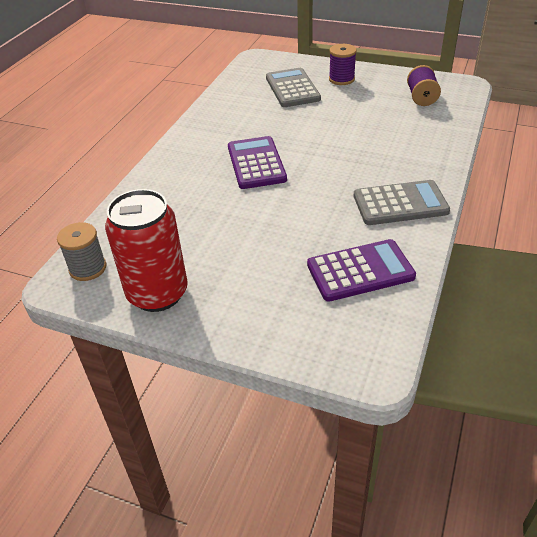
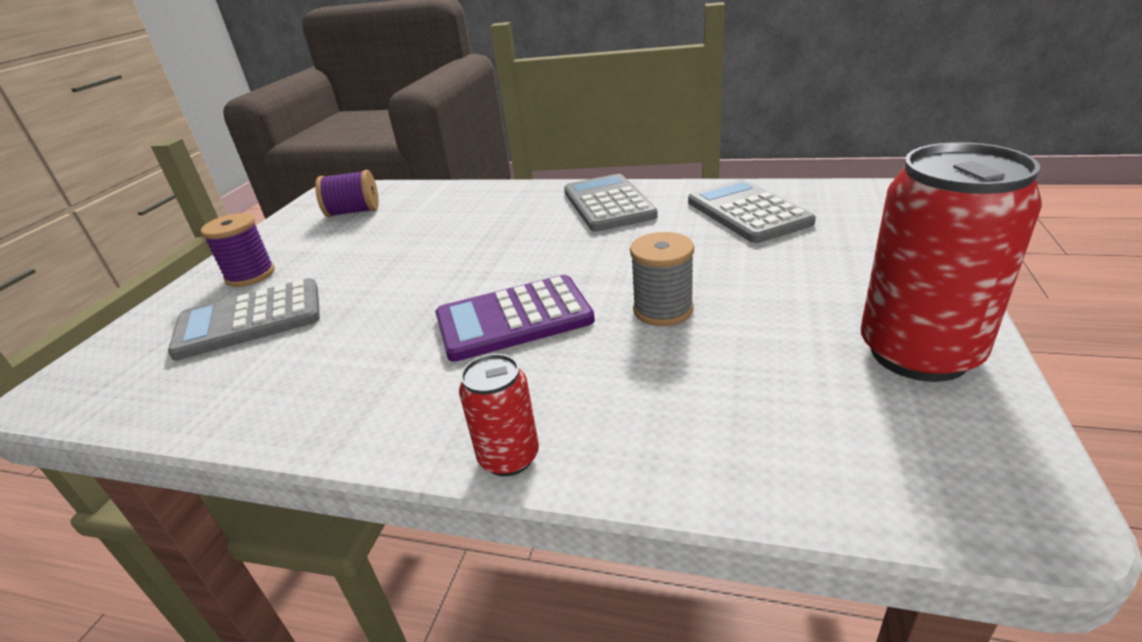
camera: 95 degrees left, 10 degrees down
grey spool [57,222,106,281] -> grey spool moved to [630,232,694,326]
purple calculator [307,239,416,302] -> grey calculator [688,179,816,243]
none -> red can [459,354,539,476]

